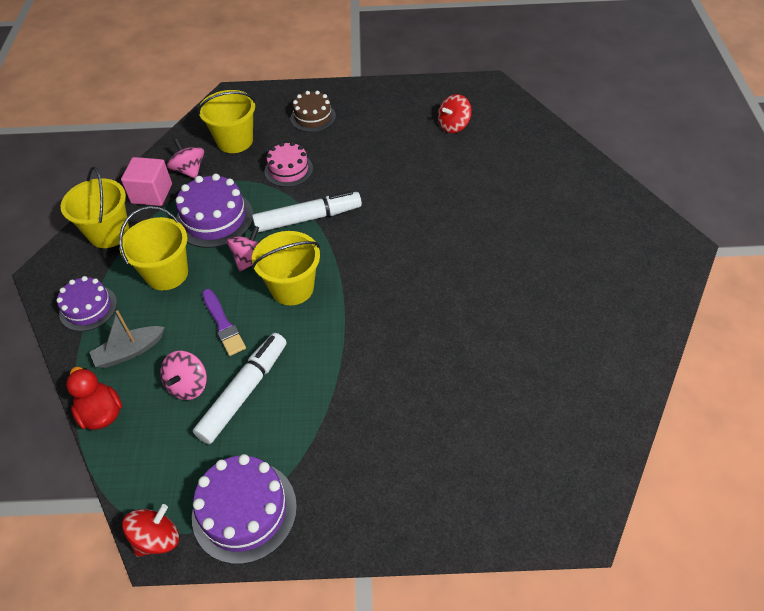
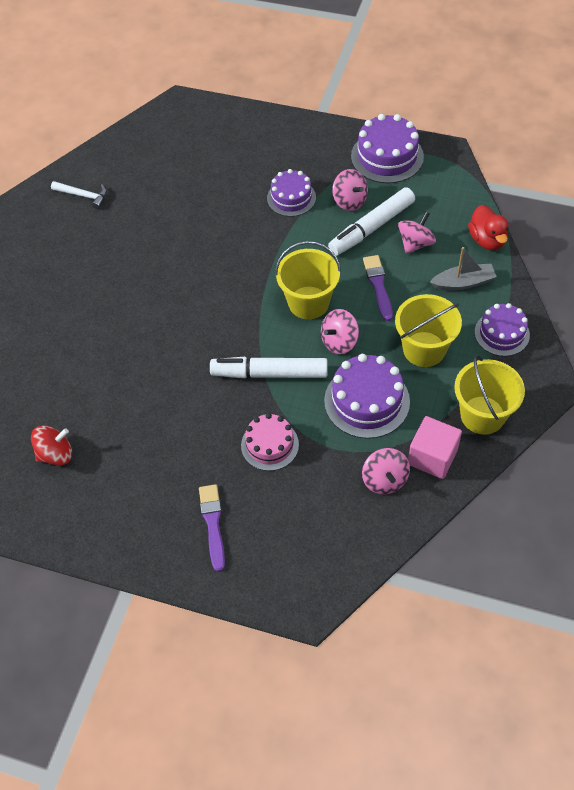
camera: 160 degrees left, 5 degrees up
red spinning top [122,504,179,557] -> none
yellow bucket [198,90,256,153] -> none
brown cake [291,91,336,132] -> purple brush [199,484,225,572]
none -> white hammer [51,181,107,209]
none -> purple cake [267,169,316,217]
none -> pink spinning top [332,169,368,211]

